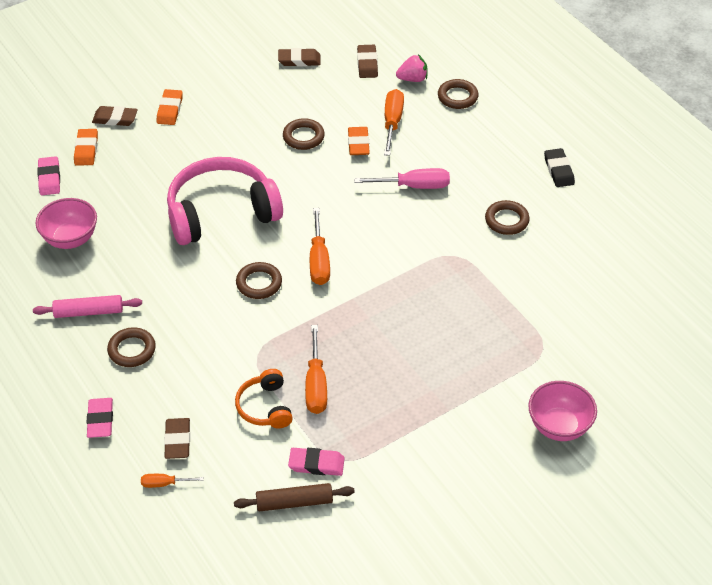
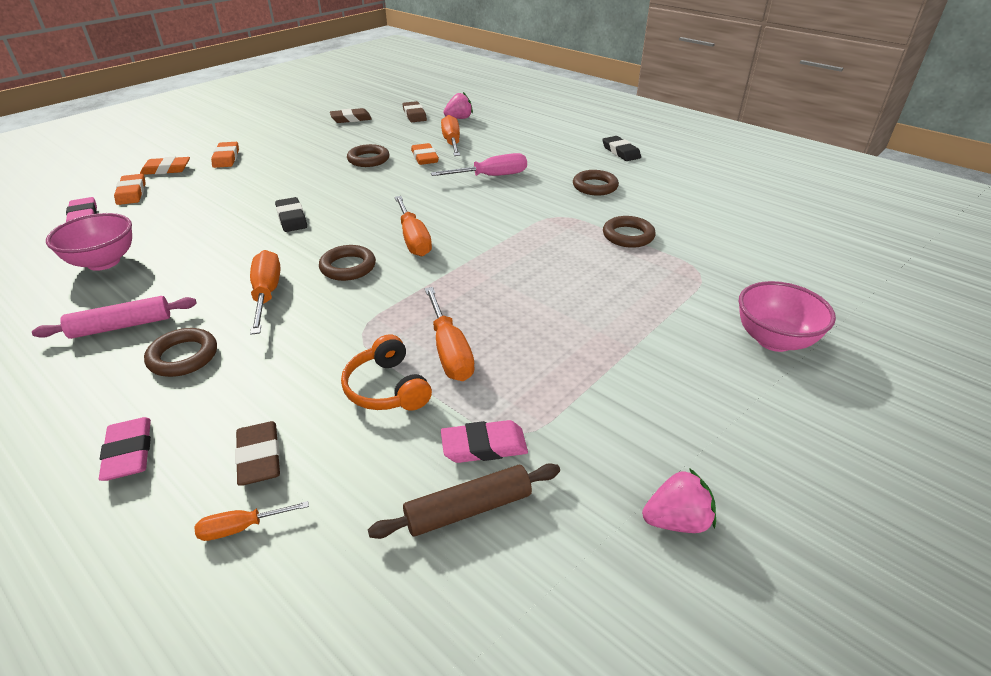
camera: 15 degrees left, 10 degrees down
brown eraser [92,106,138,126] -> orange eraser [140,157,190,175]
pink headphones [167,157,283,245] -> black eraser [275,197,307,232]
brown ring [438,79,478,109] -> brown ring moved to [603,216,656,248]
none -> orange screwdriver [250,250,280,334]
none -> pink strawberry [642,468,716,533]

